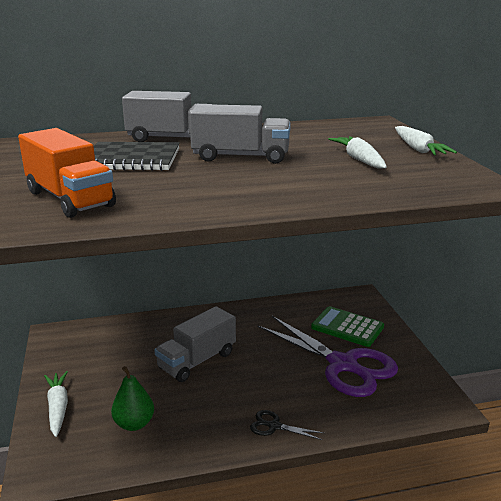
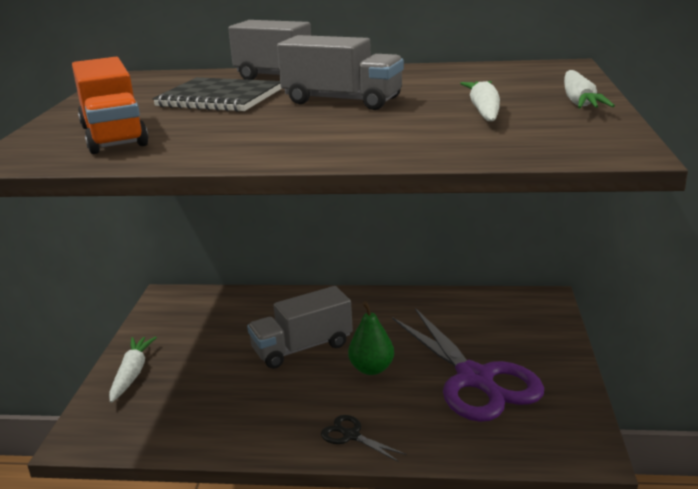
camera: 20 degrees right, 0 degrees up
green pear [111,366,154,431] -> green pear moved to [348,301,394,375]
green calculator [311,306,384,347] -> none

